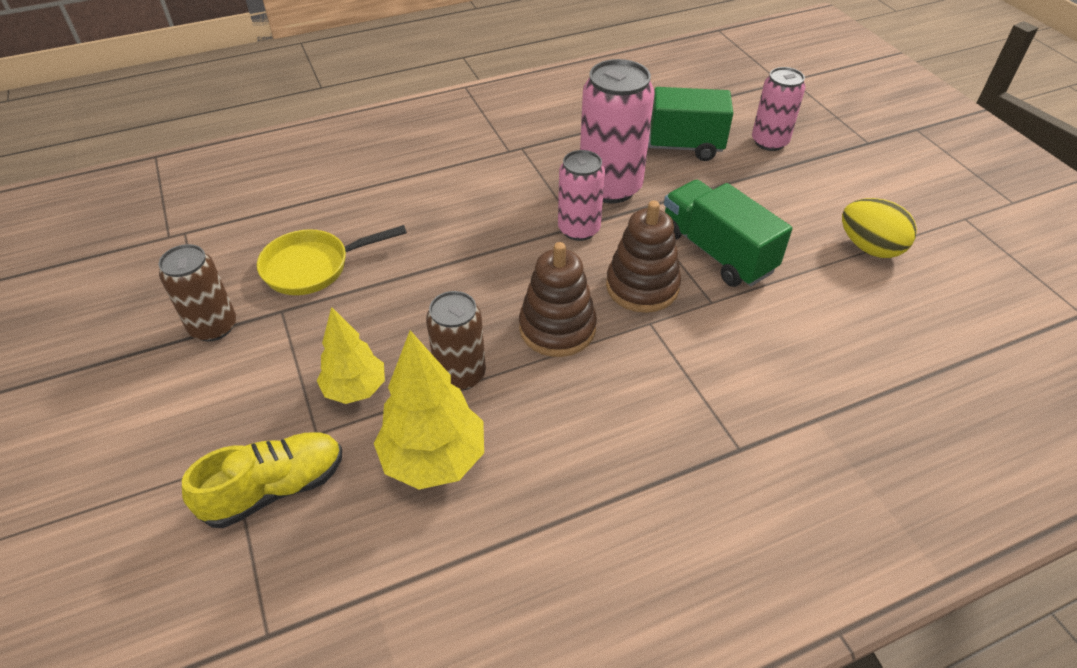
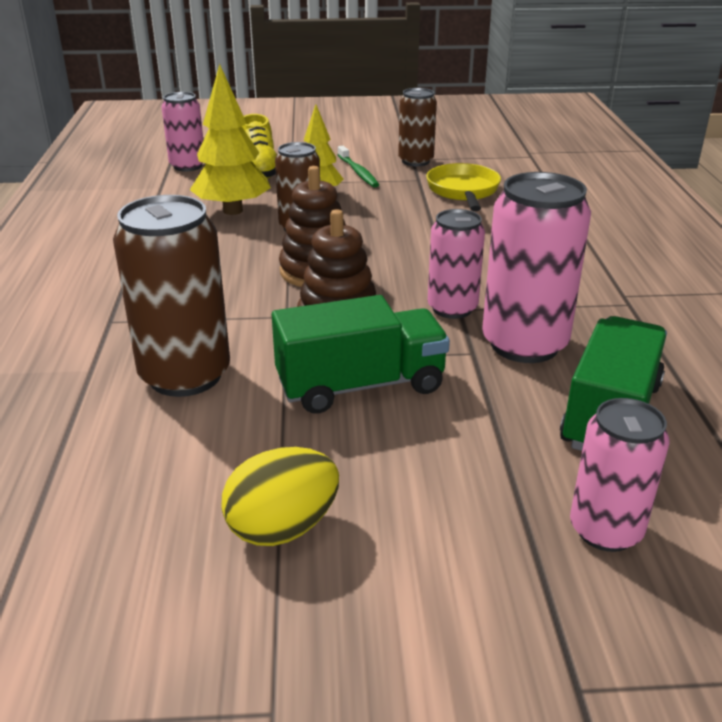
camera: 110 degrees right, 15 degrees down
none -> brown can [113,195,230,397]
none -> pink can [162,92,203,171]
none -> green toothbrush [338,146,379,188]

